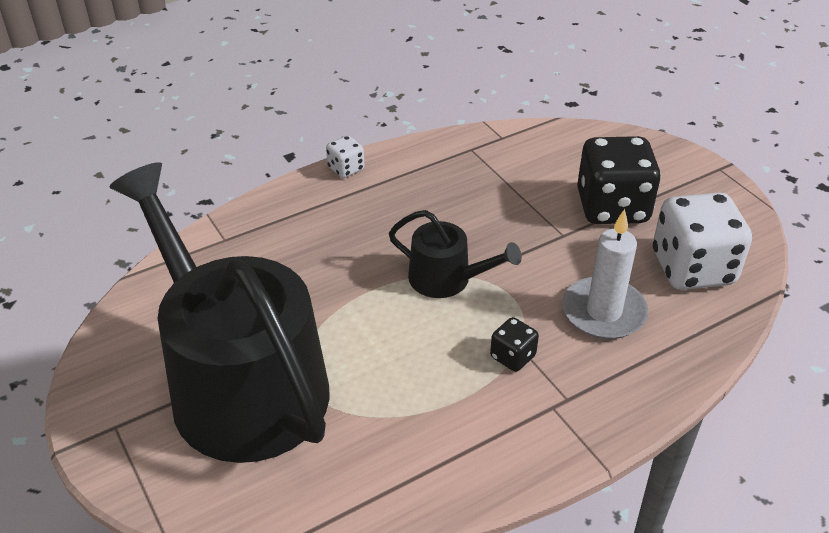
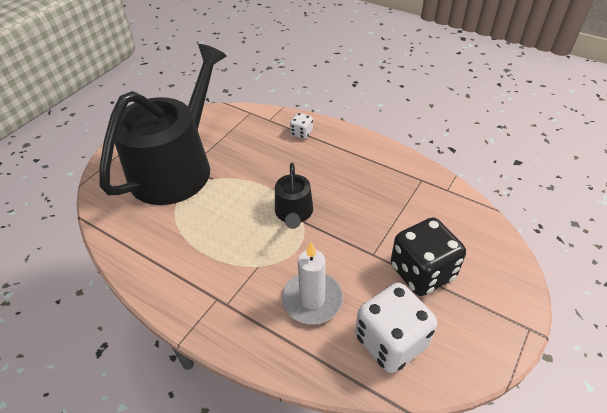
camera: 65 degrees right, 5 degrees up
white dice [326,136,364,178] -> white dice moved to [290,113,313,139]
black dice [490,317,539,372] -> none

